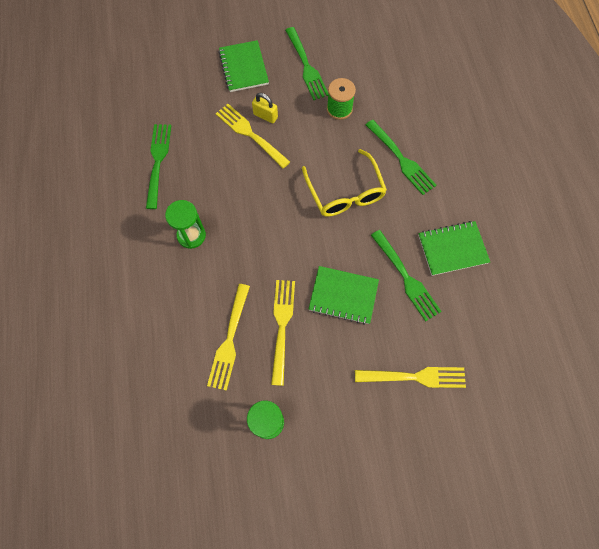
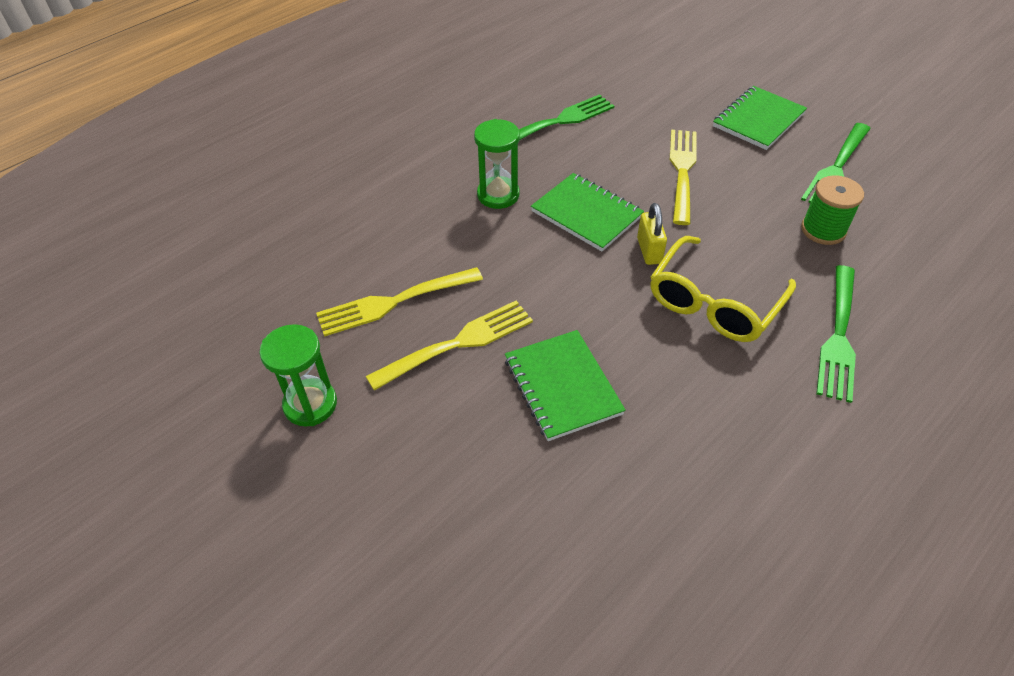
camera: 55 degrees right, 20 degrees down
yellow padlock [252,93,278,123] -> yellow padlock moved to [637,203,667,265]
yellow fork [355,367,466,388] -> none
green fork [371,230,442,322] -> none
green notebook [418,221,490,276] -> green notebook moved to [531,173,644,252]

